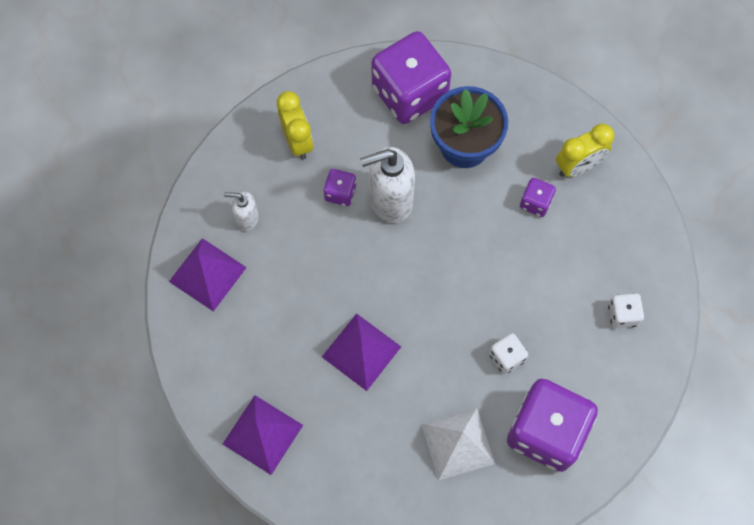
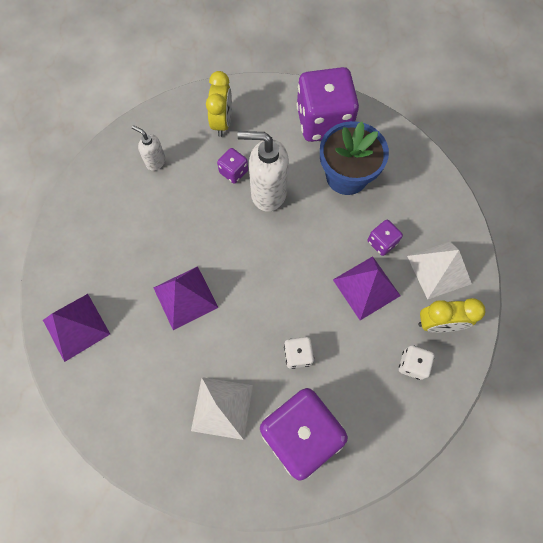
camera: 25 degrees right, 0 degrees up
purple pyramid [169,238,247,312] -> purple pyramid moved to [333,256,401,320]
yellow clock [556,124,614,177] -> yellow clock moved to [418,298,485,333]
none -> white pyramid [407,241,472,300]

